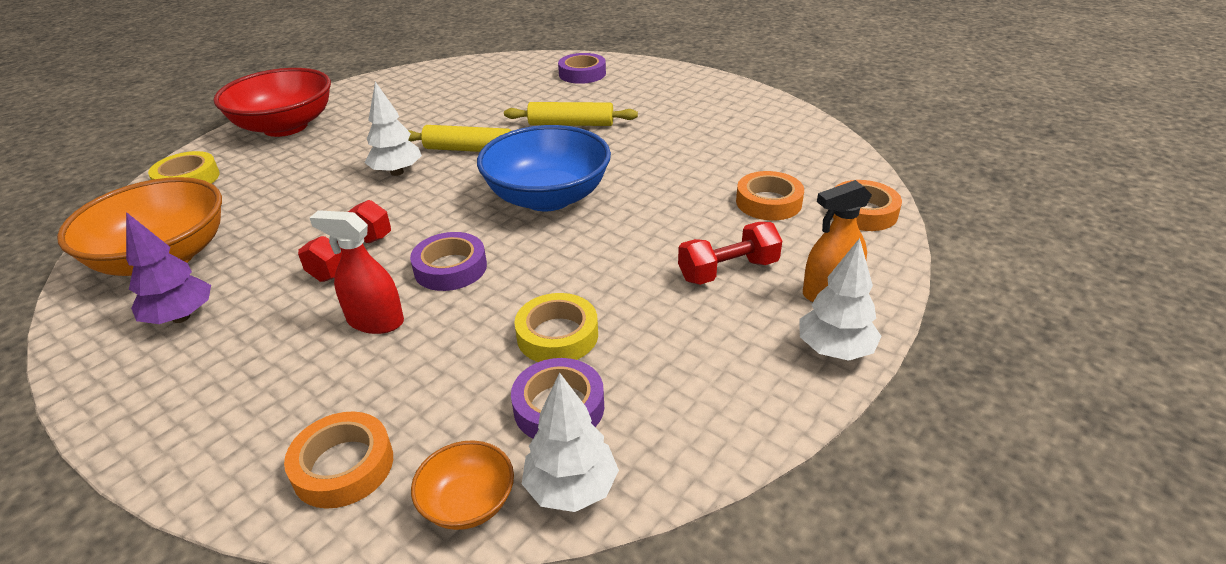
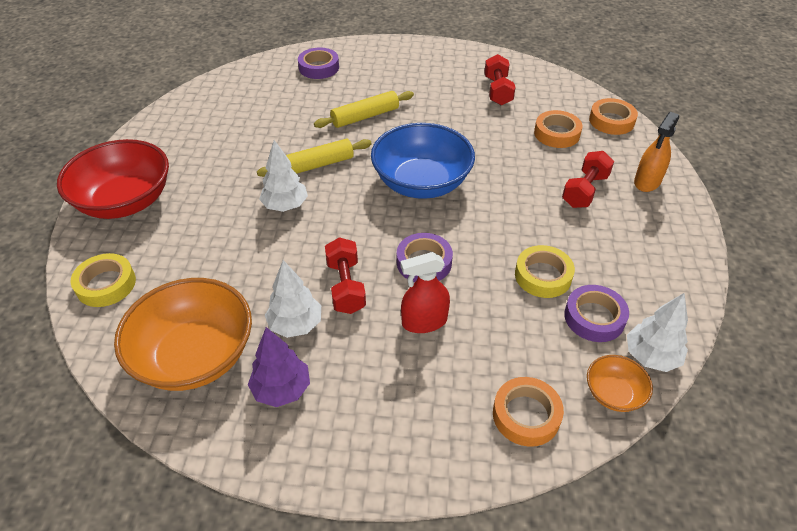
camera: 35 degrees left, 10 degrees up
white tree [799,238,881,361] -> white tree moved to [265,260,321,338]
none -> red dumbbell [485,54,515,105]

